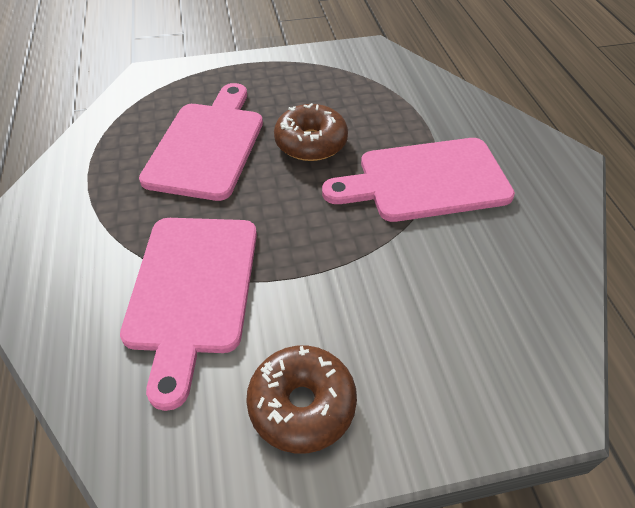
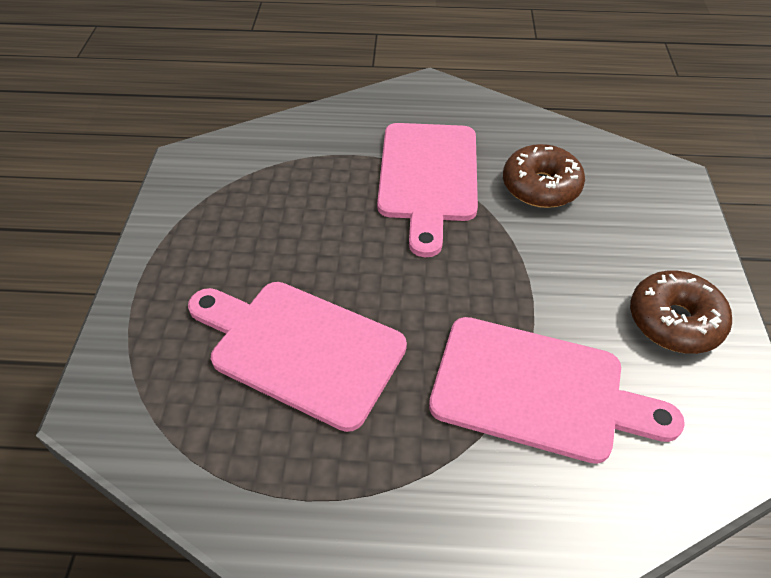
camera: 75 degrees left, 0 degrees up
brown donut [274,103,348,161] -> brown donut moved to [503,144,585,208]

